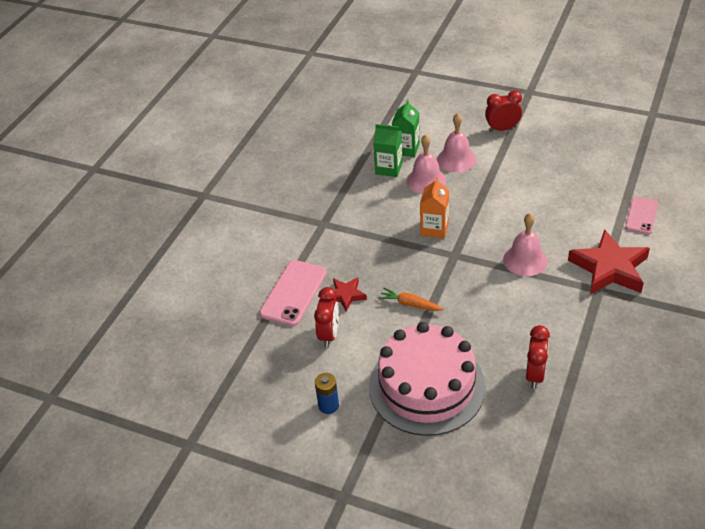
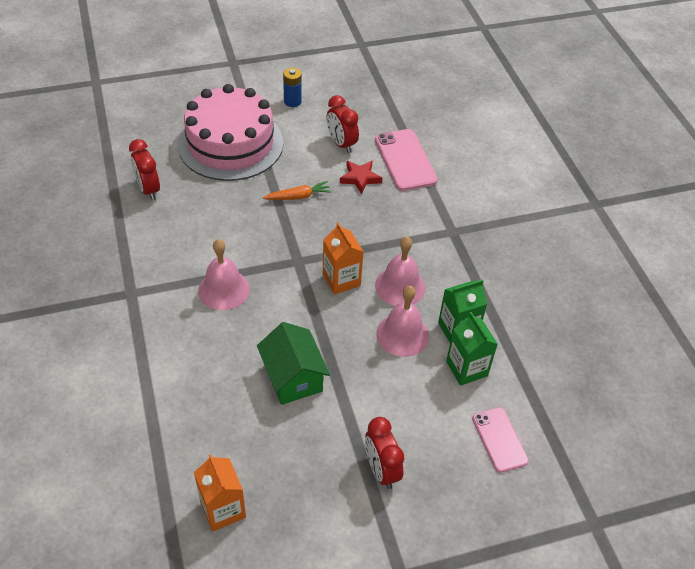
camera: 135 degrees right, 5 degrees up
pink bell [437,113,476,172] -> pink bell moved to [375,237,426,306]
red clock [485,90,522,132] -> red clock turned 120 degrees clockwise [365,417,404,489]
red star [568,229,650,294] -> none
pink phone [625,197,659,234] -> pink phone moved to [472,407,529,473]
none -> orange carton [194,454,246,532]
none -> green house [257,322,330,405]

